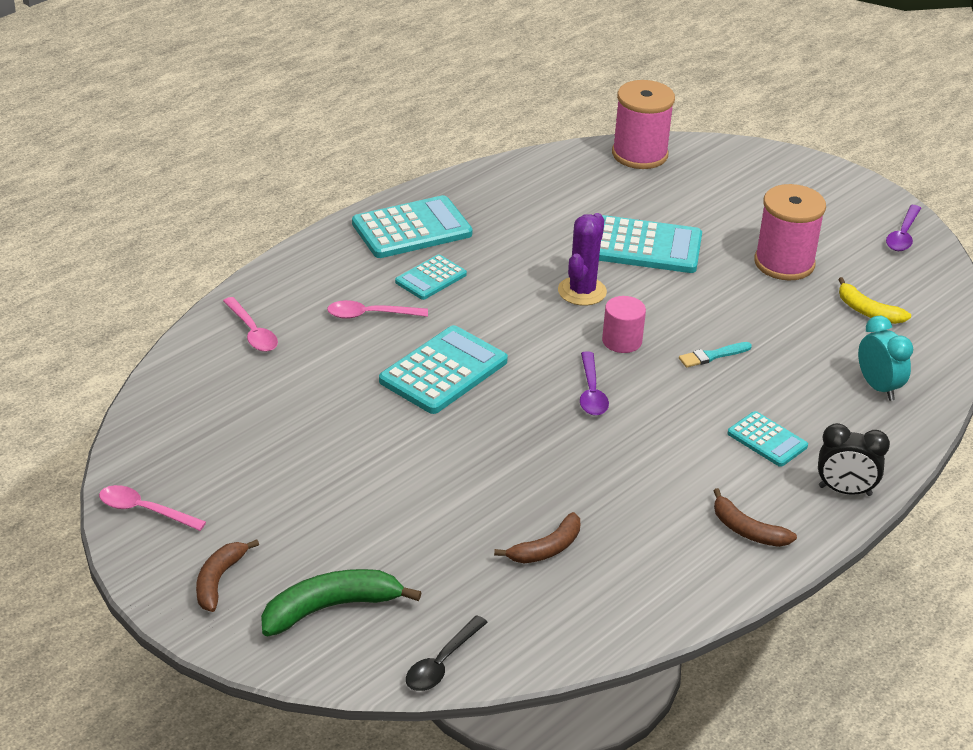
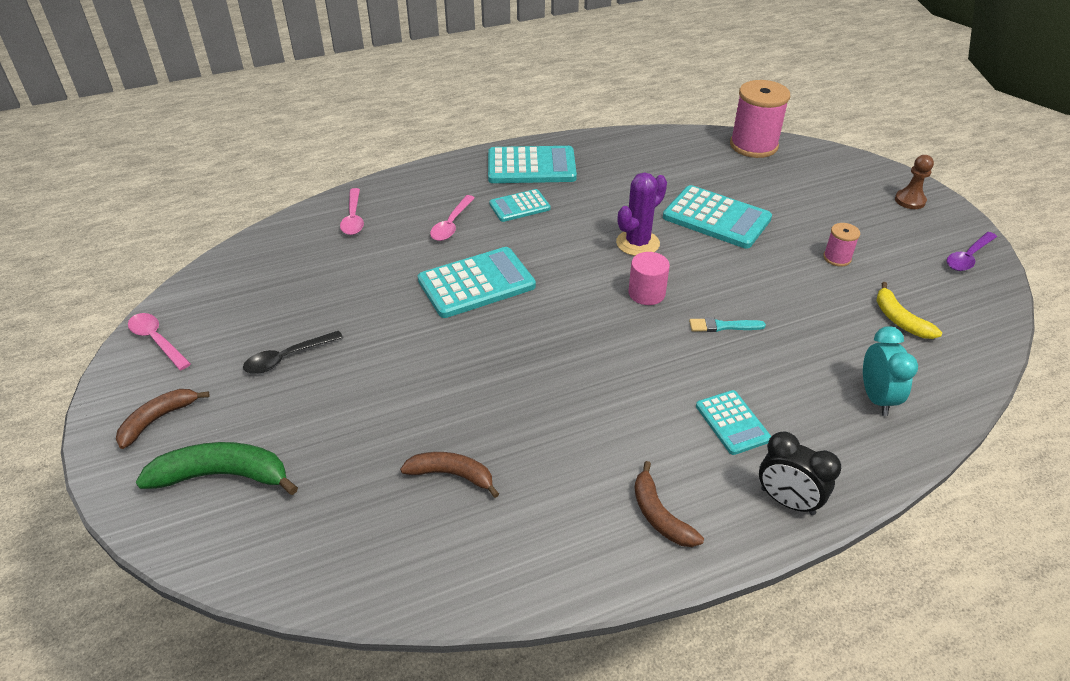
camera: 25 degrees right, 5 degrees up
pink spoon [327,300,428,319] -> pink spoon turned 90 degrees counterclockwise [430,195,475,241]
black spoon [406,615,488,691] -> black spoon moved to [243,331,343,374]
brown banana [494,512,580,563] -> brown banana turned 150 degrees counterclockwise [400,452,499,498]
purple spoon [580,351,609,416] -> none
pink spool [754,184,826,281] -> pink spool [823,223,860,267], size x0.48
none -> brown pawn [895,155,934,209]

